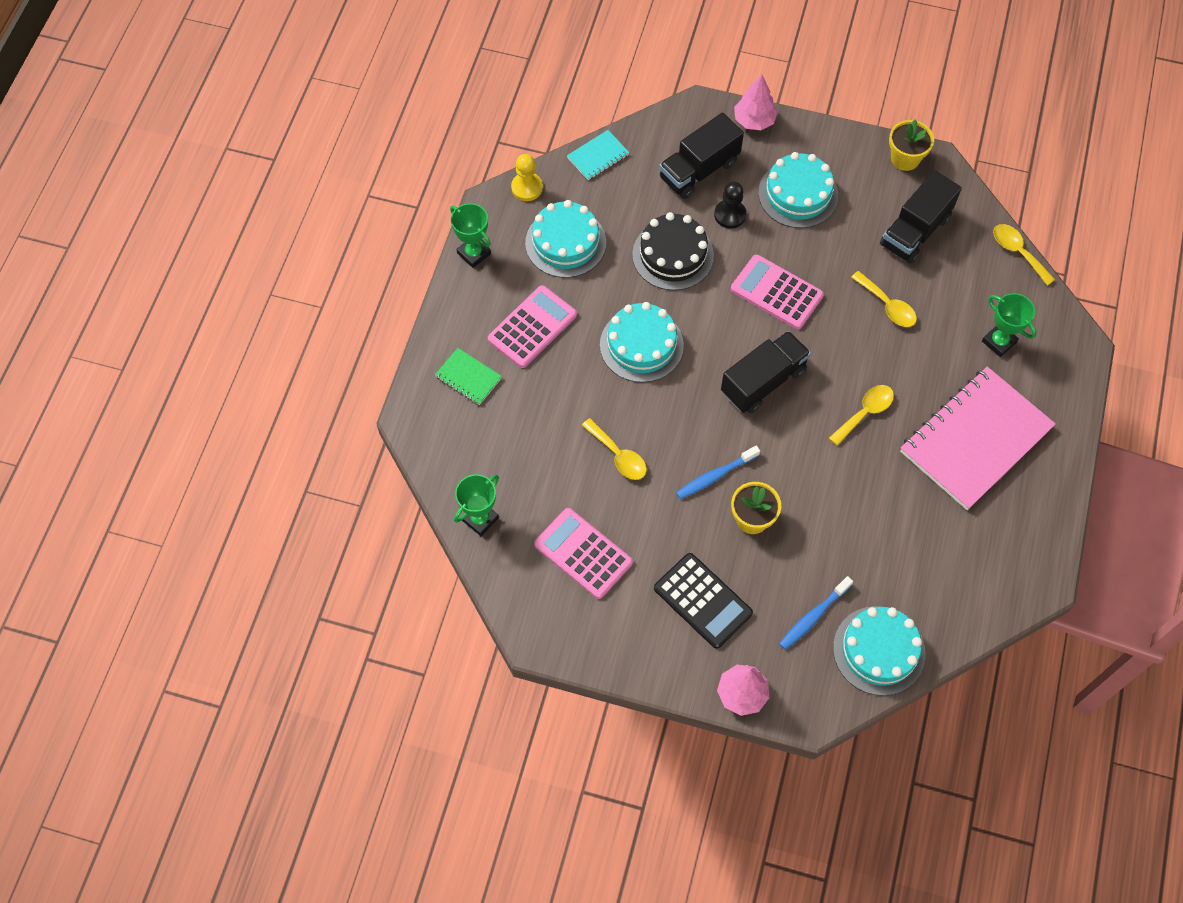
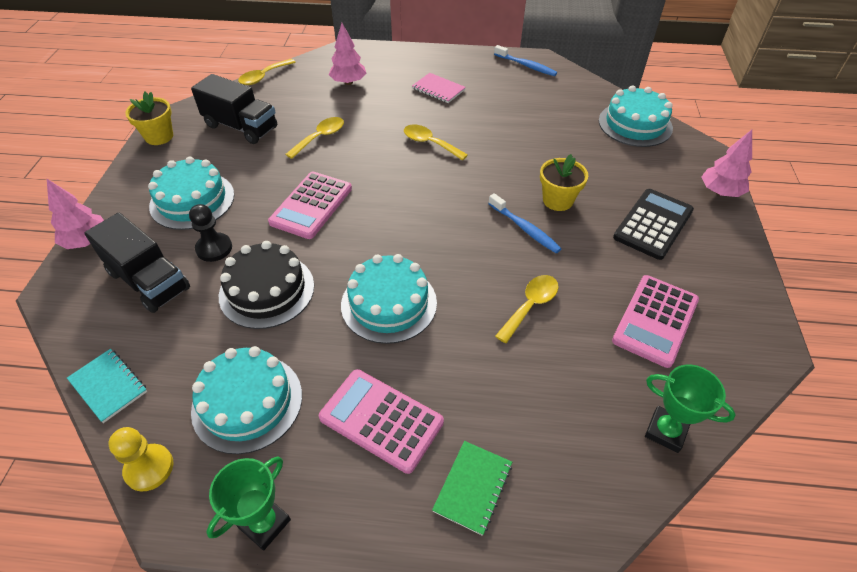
camera: 100 degrees left, 15 degrees down
black truck [721,331,811,413] -> none
blue toothbrush [779,576,853,650] -> blue toothbrush moved to [494,45,557,76]
pink notebook [900,367,1056,510] -> pink notebook [412,73,466,103], size x0.43
green trophy [982,293,1037,357] -> pink tree [329,23,366,85]

